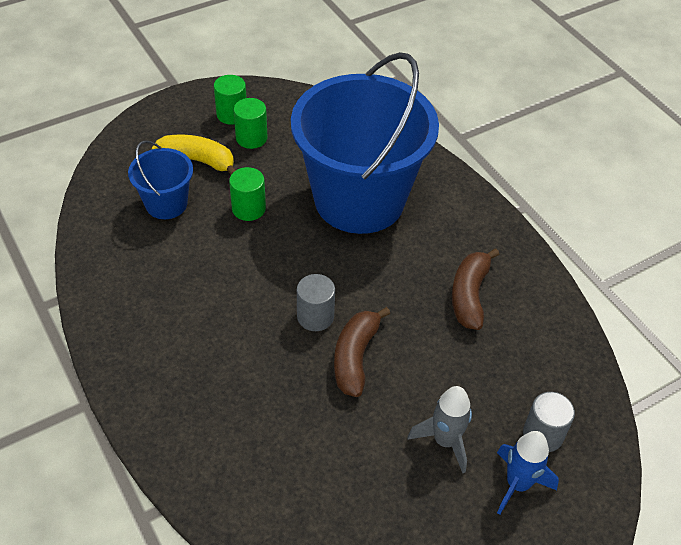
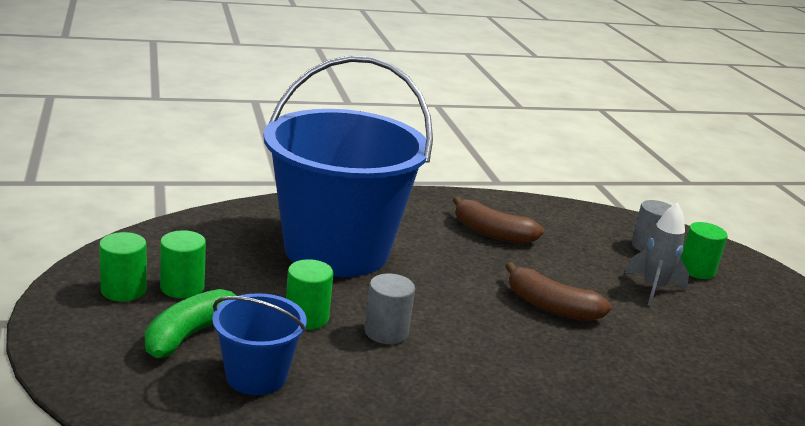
camera: 75 degrees left, 25 degrees down
yellow banana [152,135,236,175] -> green banana [145,289,237,358]
grey cylinder [297,274,335,331] -> grey cylinder moved to [364,273,415,344]
blue rocket [497,431,559,515] -> green cylinder [681,222,728,279]

